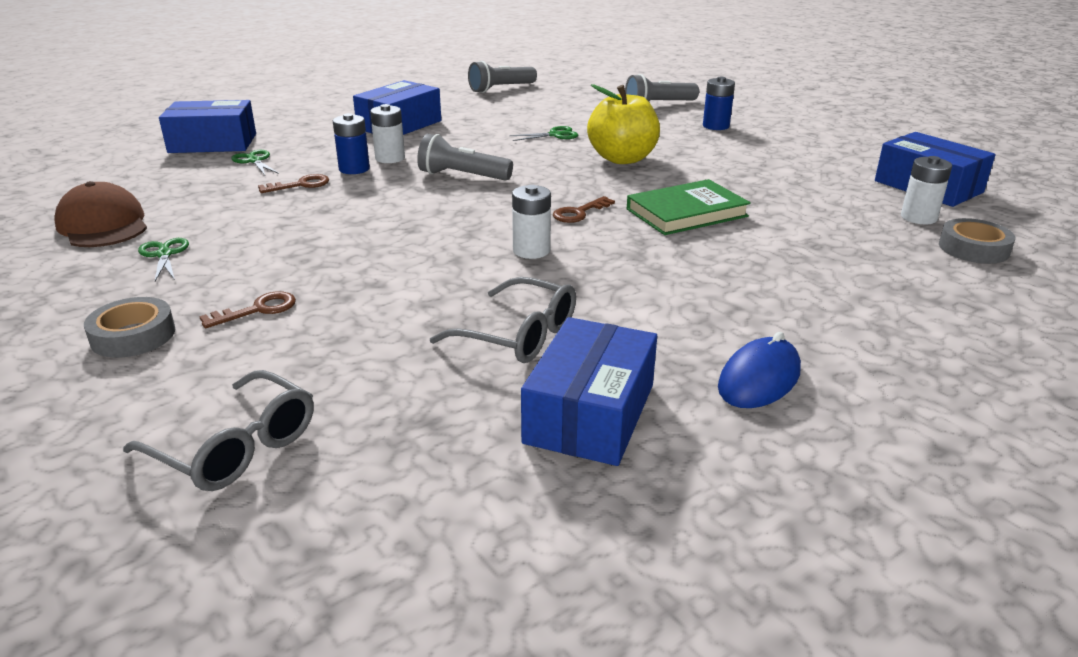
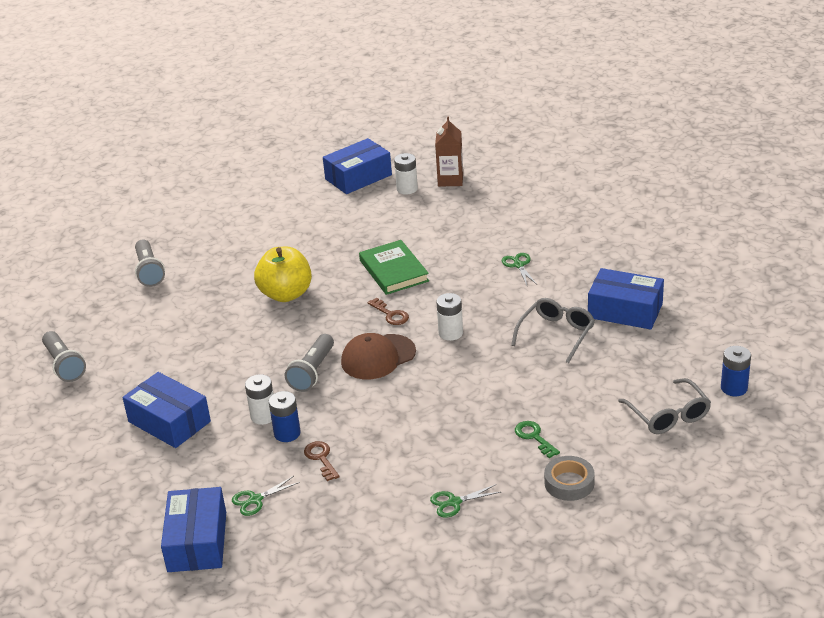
camera: 85 degrees left, 5 degrees up
brown cap [54,181,147,247] -> brown cap moved to [341,333,416,379]
grey glasses [123,370,314,491] -> grey glasses turned 120 degrees clockwise [618,378,711,434]
brown key [199,291,296,328] -> green key [515,421,560,458]
green scissors [509,126,578,141] -> green scissors moved to [502,253,536,285]
blue battery [703,77,735,130] -> blue battery moved to [721,346,751,396]
blue mouse [718,332,801,408] -> none
grey tape [939,218,1015,264] -> brown carton [435,116,463,187]

